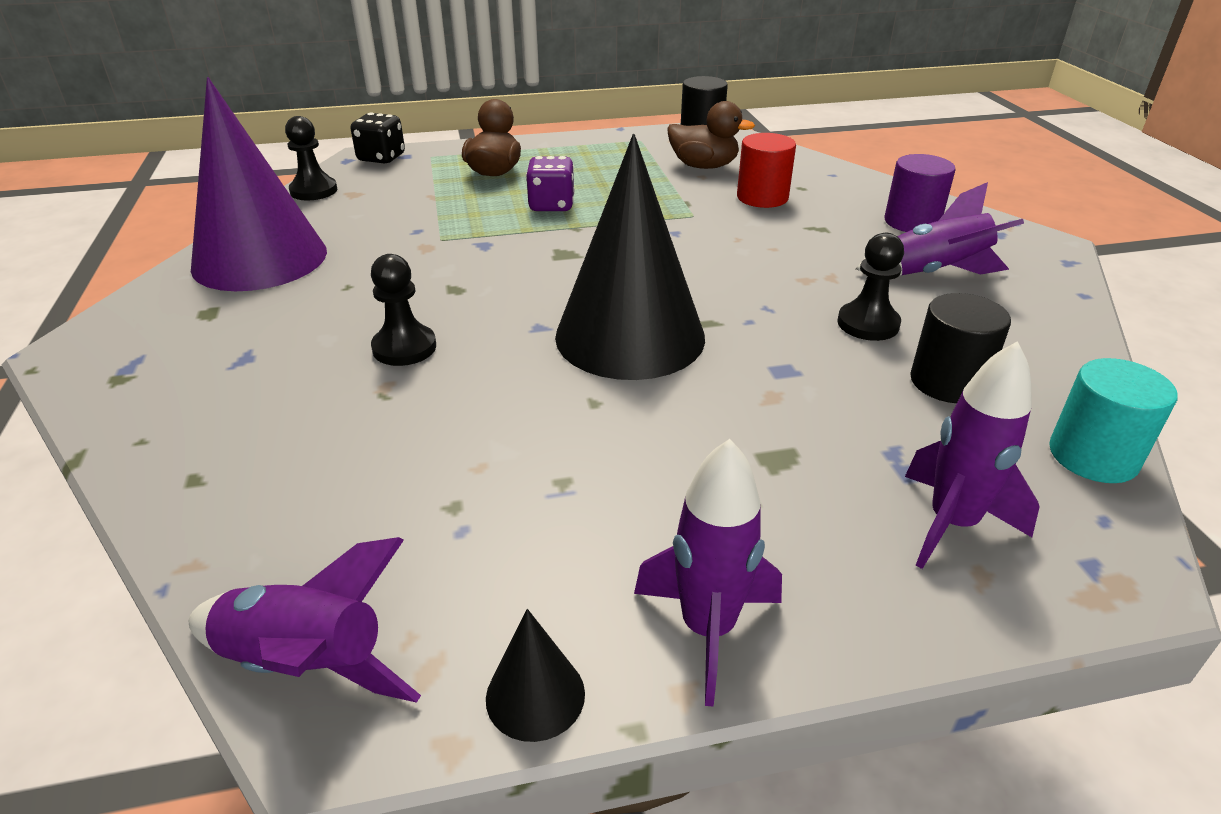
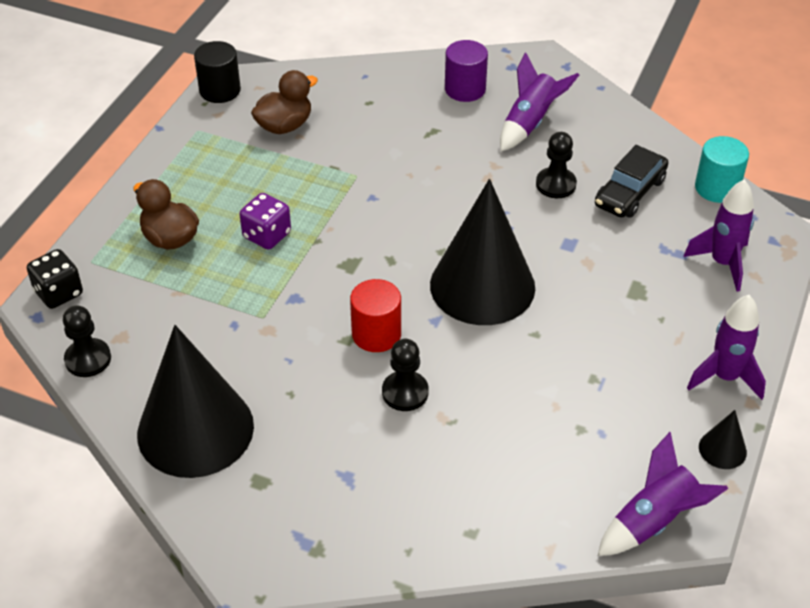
camera: 55 degrees left, 10 degrees up
purple cone [191,77,327,291] -> black cone [137,325,254,478]
red cylinder [737,133,796,208] -> red cylinder moved to [350,279,401,352]
black cylinder [910,293,1011,403] -> black car [595,145,668,218]

